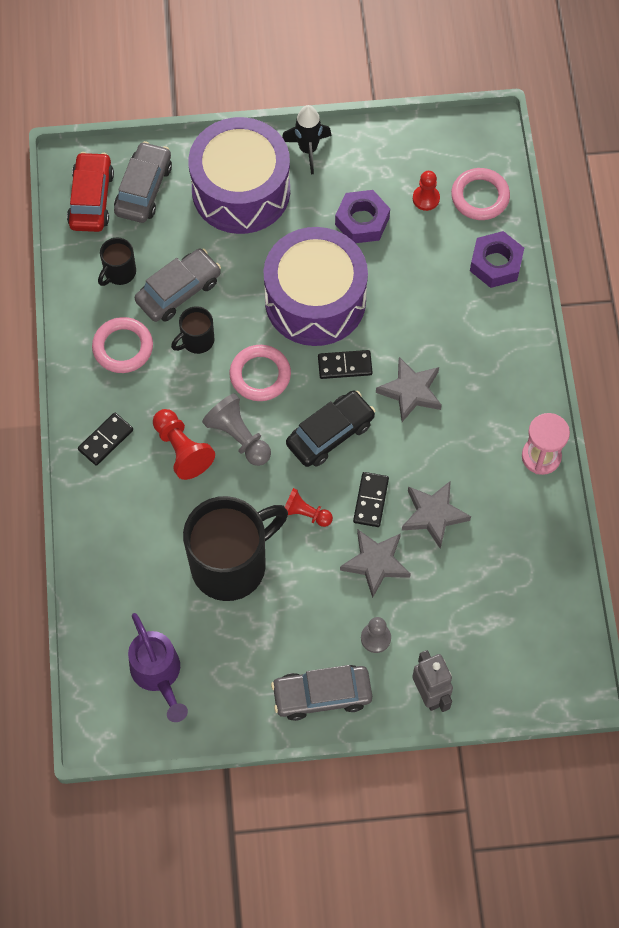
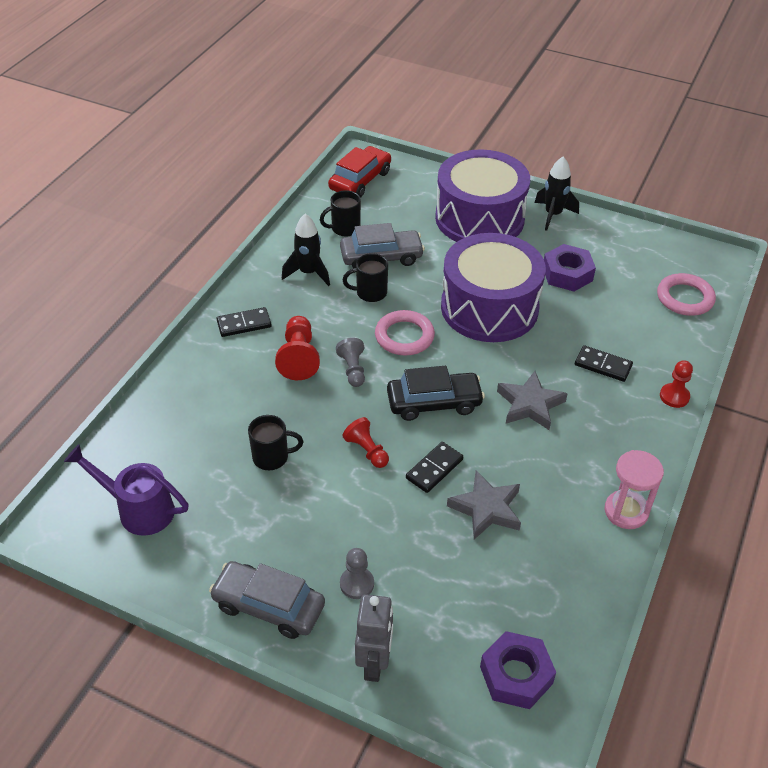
camera: 30 degrees right, 20 degrees down
pink ring [92,317,153,373] -> black rocket [282,214,330,286]
grey car [114,141,172,223] -> none
purple watering can [128,613,188,722] -> purple watering can turned 105 degrees clockwise [64,444,189,536]
black mug [183,496,288,601] -> black mug [248,415,303,470], size x0.45
grey pawn [202,393,271,466] -> grey pawn [336,338,365,387], size x0.66
black domino [318,350,372,379] -> black domino moved to [575,345,633,382]
grey star [340,530,411,598] -> none
red pawn [413,171,440,211] -> red pawn moved to [660,360,693,408]
purple nut [470,231,524,288] -> purple nut moved to [480,631,556,709]

